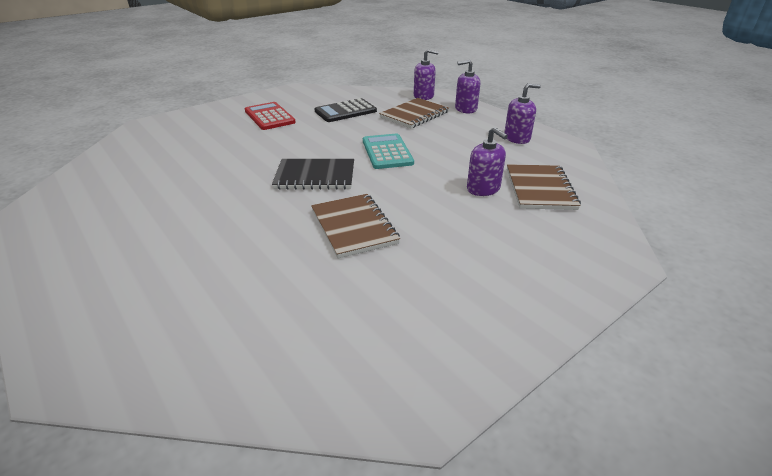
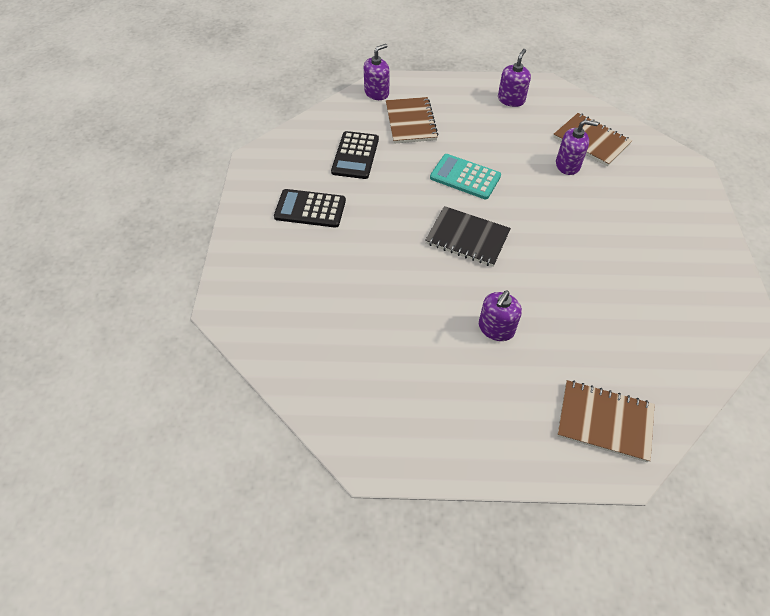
camera: 50 degrees left, 20 degrees up
red calculator [245,102,296,130] -> black calculator [274,189,346,228]
black notebook [272,159,354,190] -> black notebook turned 75 degrees clockwise [425,206,511,267]
brown notebook [311,194,400,258] -> brown notebook moved to [557,380,655,462]
purple soap dispenser [455,59,480,113] -> purple soap dispenser moved to [479,290,522,341]

